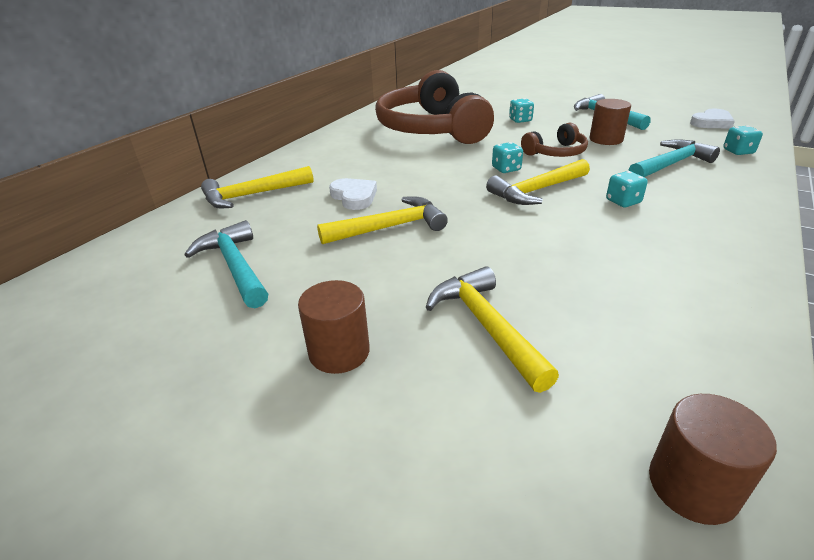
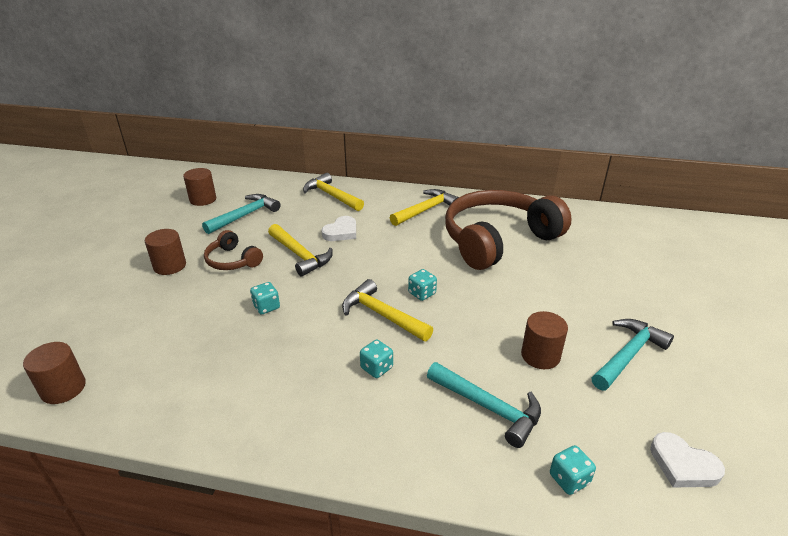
camera: 70 degrees right, 0 degrees up
yellow hammer [426,266,559,393] -> yellow hammer moved to [390,189,459,226]
turquoise dice [509,98,534,123] -> turquoise dice moved to [250,282,280,314]
brown headphones [521,123,588,157] -> brown headphones moved to [204,230,263,270]
none -> brown cylinder [183,168,216,206]

